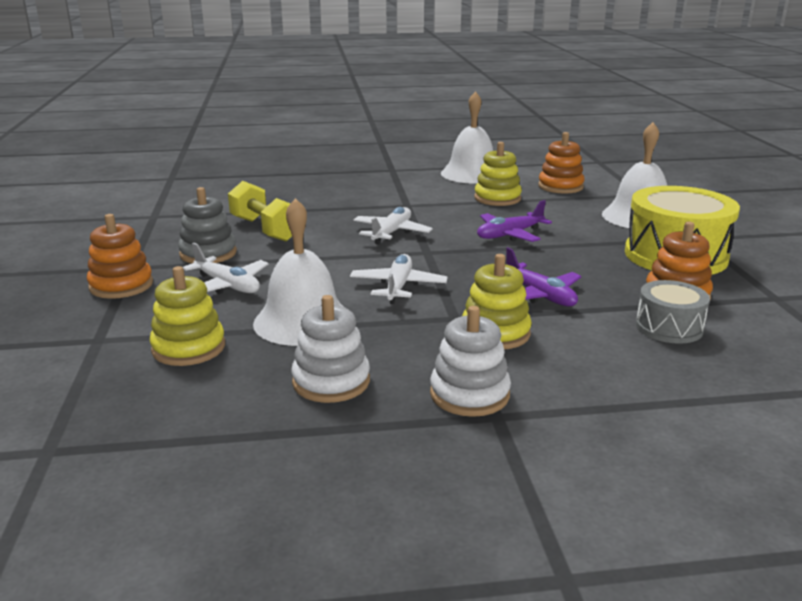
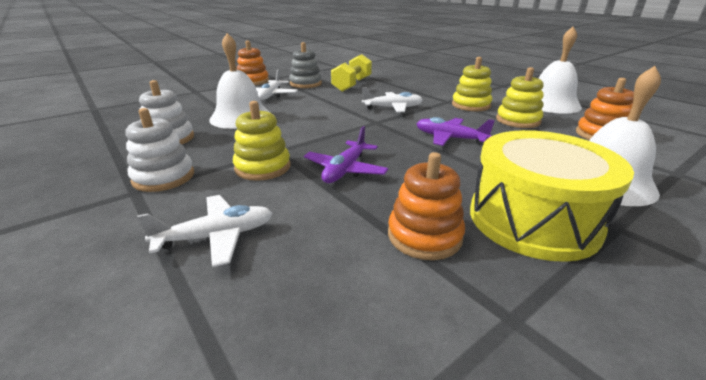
camera: 60 degrees right, 5 degrees up
yellow stacking toy [149,266,225,366] -> yellow stacking toy moved to [452,57,492,111]
white plane [350,254,448,304] -> white plane moved to [137,195,273,267]
grey drum [636,280,710,344] -> none

